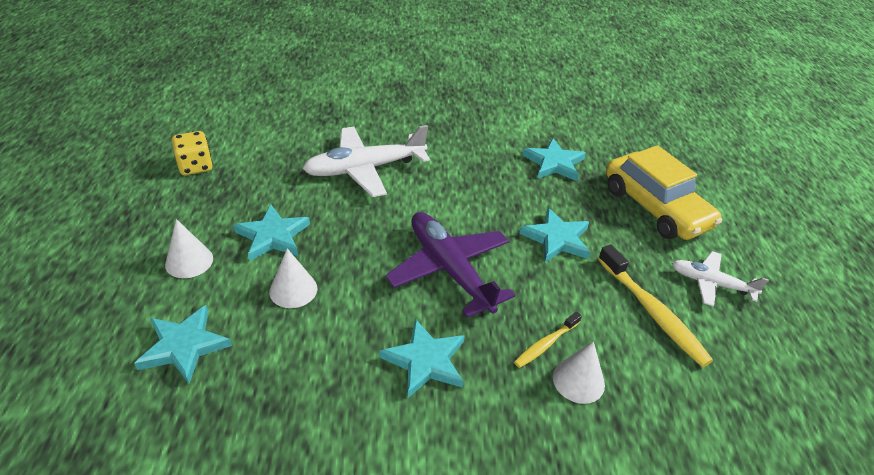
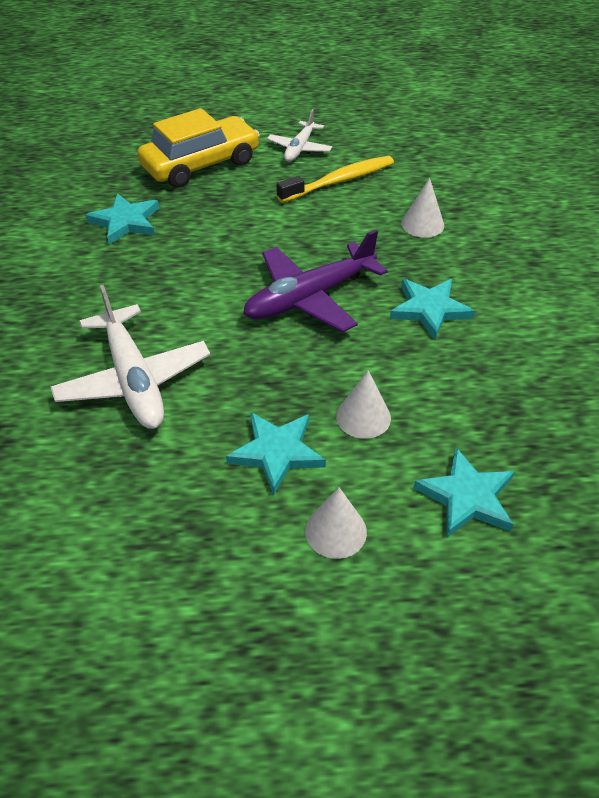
camera: 90 degrees left, 5 degrees up
yellow dice [172,131,213,175] -> none
yellow toothbrush [514,312,582,368] -> none
turquoise star [519,208,591,262] -> none

